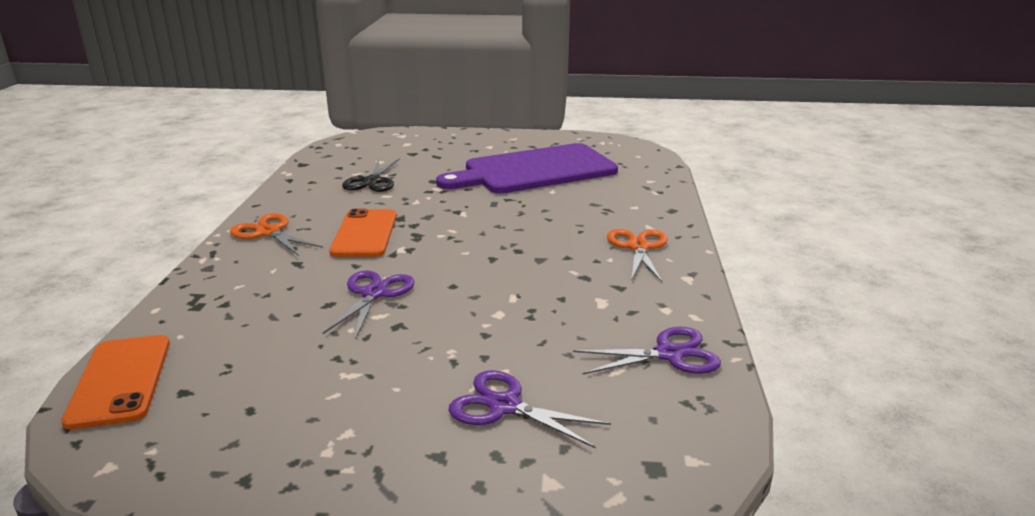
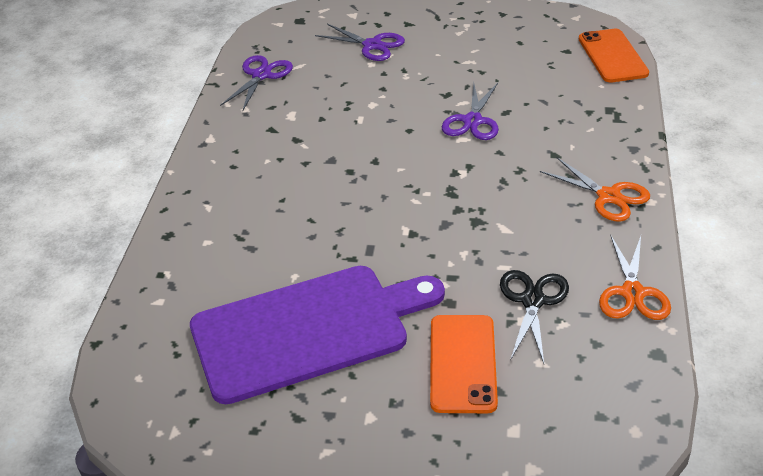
camera: 175 degrees left, 15 degrees up
orange phone [329,209,397,257] -> orange phone moved to [430,315,498,413]
purple scissors [573,327,721,375] -> purple scissors turned 120 degrees clockwise [220,55,293,110]
orange scissors [607,229,668,282] -> orange scissors moved to [599,235,671,320]

